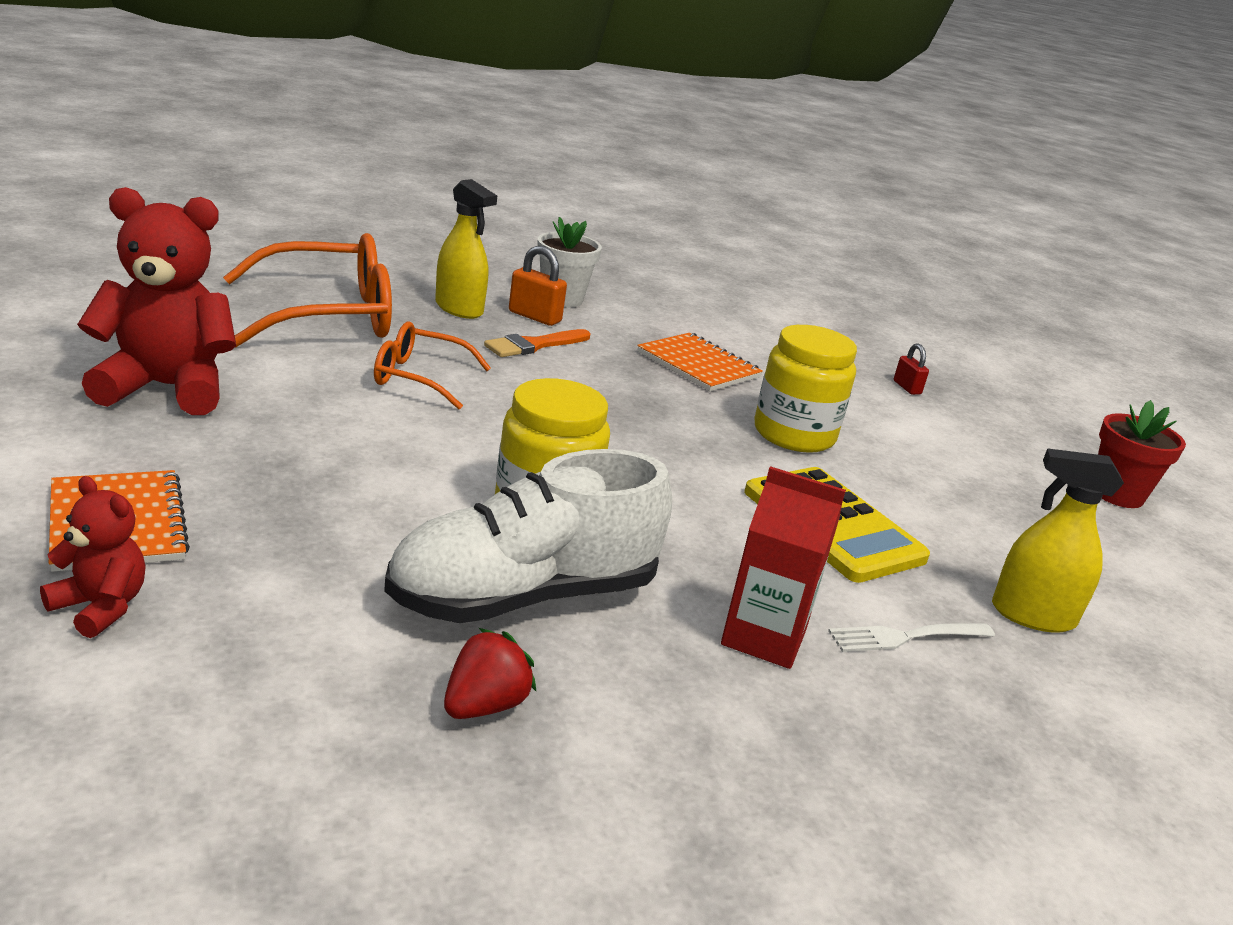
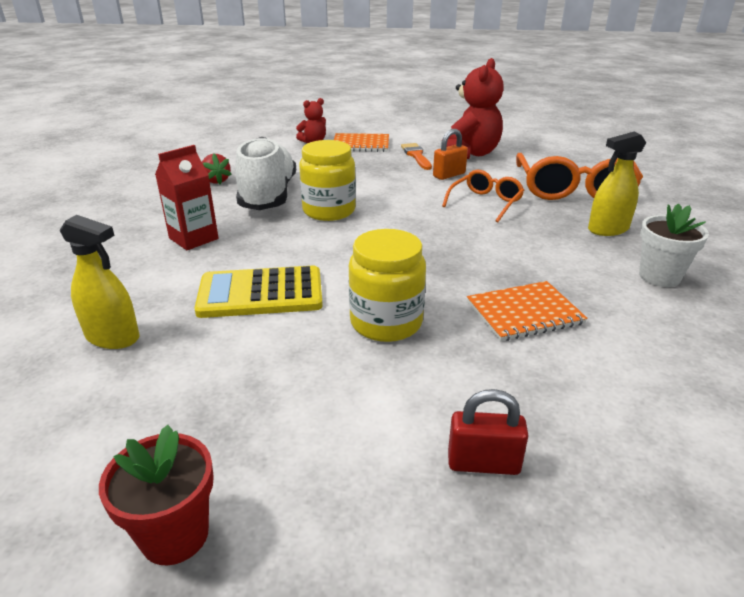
camera: 120 degrees right, 5 degrees up
orange brush [484,329,590,357] -> orange brush moved to [401,143,432,170]
orange padlock [509,245,567,326] -> orange padlock moved to [433,129,468,180]
white fork [828,623,995,652] -> none
red padlock [894,343,929,395] -> red padlock [448,389,529,475], size x1.57
yellow spray bottle [992,448,1124,633] -> yellow spray bottle turned 75 degrees clockwise [60,215,140,349]

